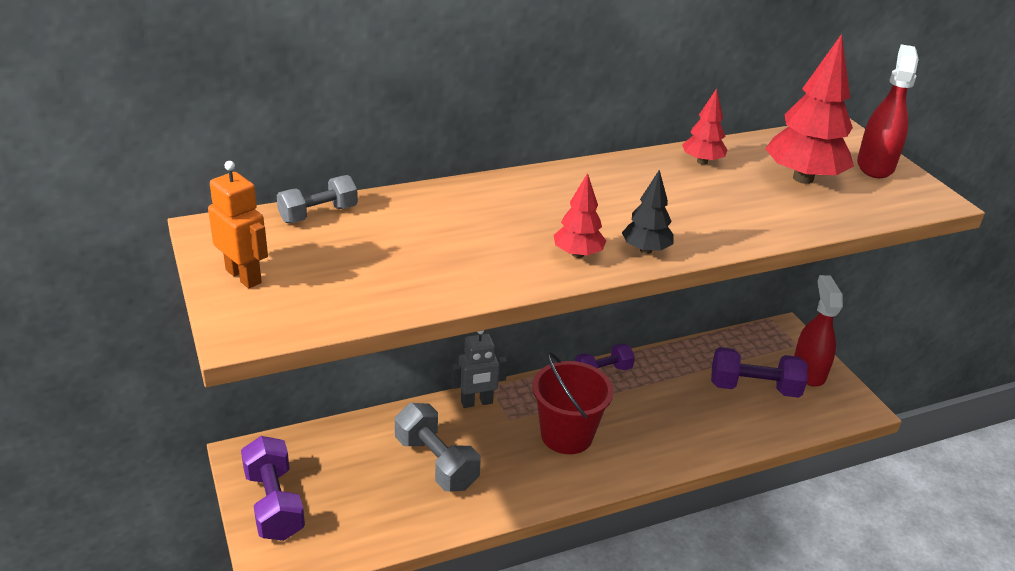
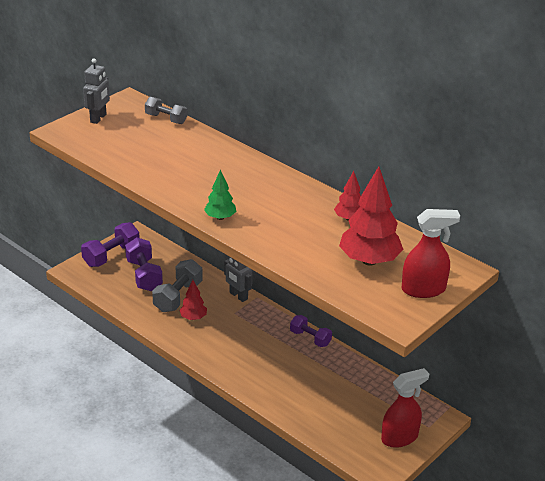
camera: 65 degrees right, 0 degrees up
orange robot [208,161,268,288] -> grey robot [83,58,110,124]
red bucket [532,352,614,454] -> none
red tree [554,173,606,258] -> red tree moved to [179,280,207,320]
black tree [622,170,674,254] -> green tree [204,170,236,220]
purple dumbbell [711,347,807,398] -> purple dumbbell moved to [125,237,163,291]

